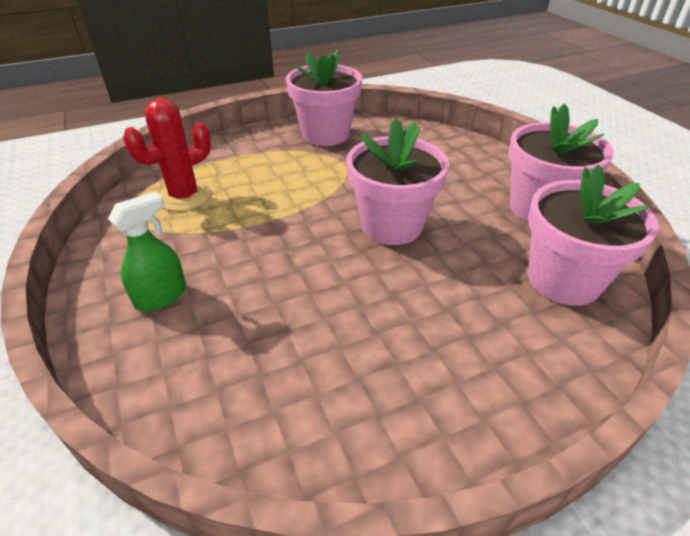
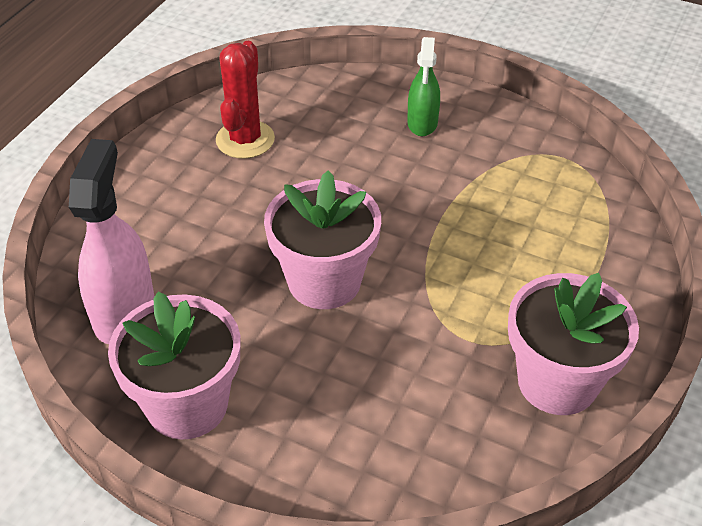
camera: 140 degrees right, 5 degrees up
red cactus [123,98,211,211] -> red cactus moved to [216,41,275,159]
pink flower pot [528,164,658,306] -> pink spray bottle [69,139,154,344]

